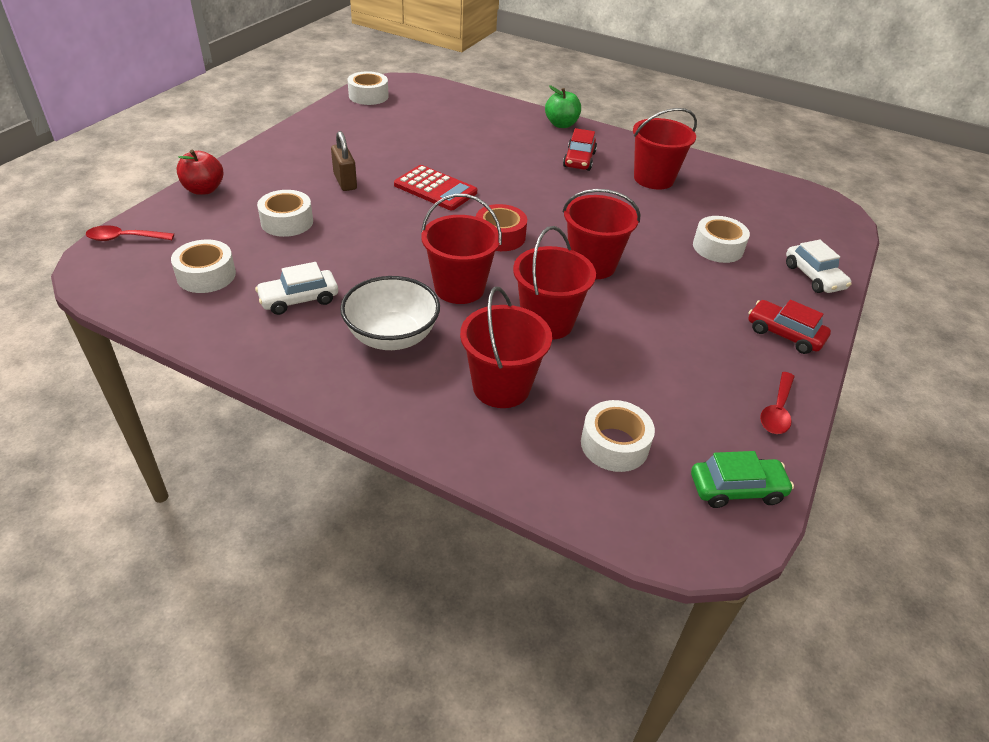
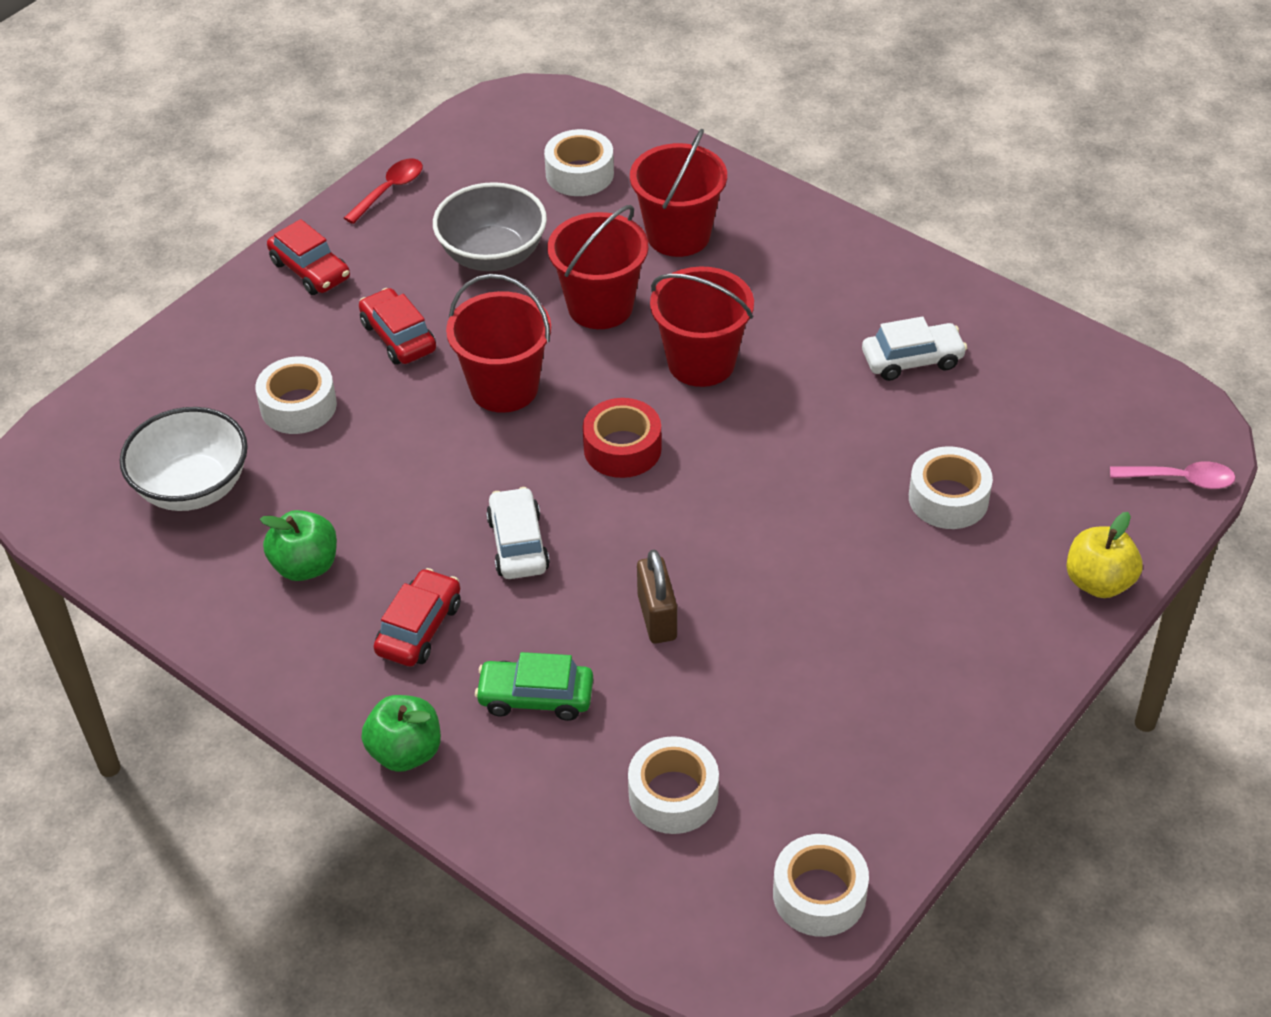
camera: 165 degrees left, 5 degrees up
red spoon [86,225,174,241] -> pink spoon [1110,461,1236,489]
white tape [171,240,236,293] -> white tape moved to [628,736,719,834]
red apple [177,150,223,195] -> yellow apple [1066,512,1142,598]
brown padlock [331,131,357,191] -> brown padlock moved to [637,550,677,644]
white bowl [340,276,440,350] -> white bowl moved to [120,407,248,511]
red calculator [394,165,477,210] -> none
red bucket [633,108,697,190] -> green apple [260,510,337,581]
green car [691,451,794,508] -> green car moved to [475,652,593,721]
white car [786,240,852,293] -> white car moved to [486,487,550,579]
none -> red car [359,288,436,365]
none -> grey bowl [433,182,547,271]

